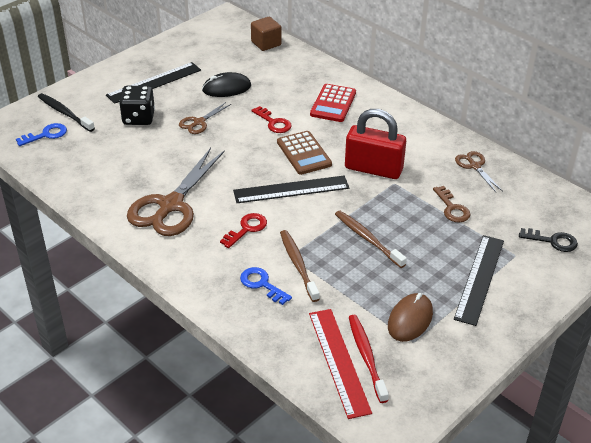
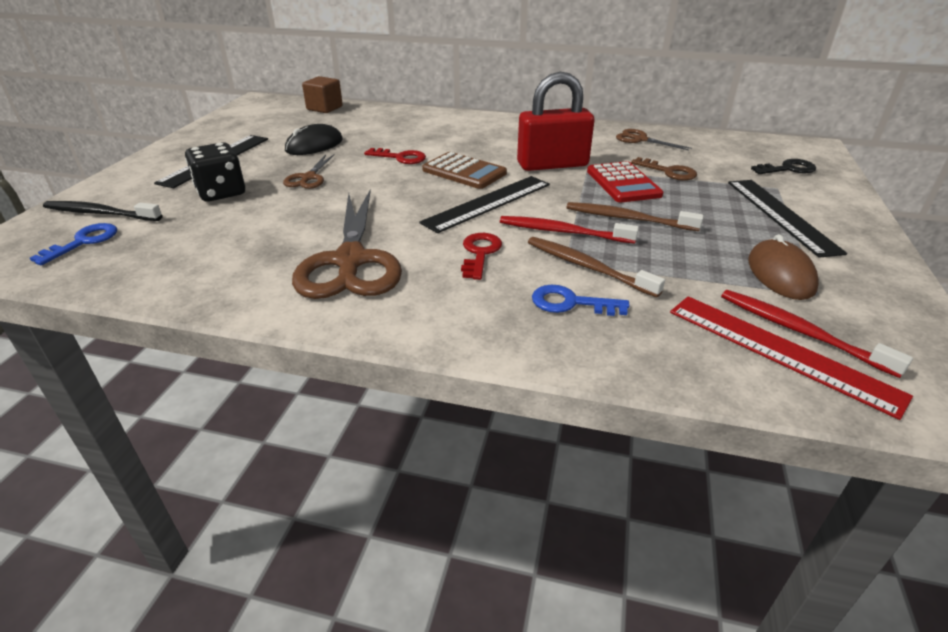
camera: 30 degrees left, 5 degrees down
red calculator [310,84,356,122] -> red calculator moved to [587,161,663,203]
none -> red toothbrush [500,216,639,244]

